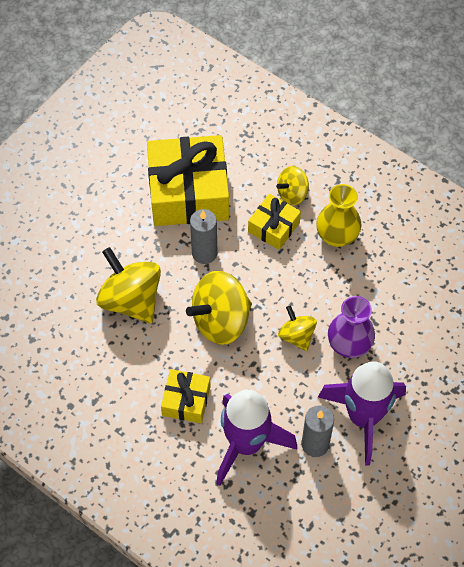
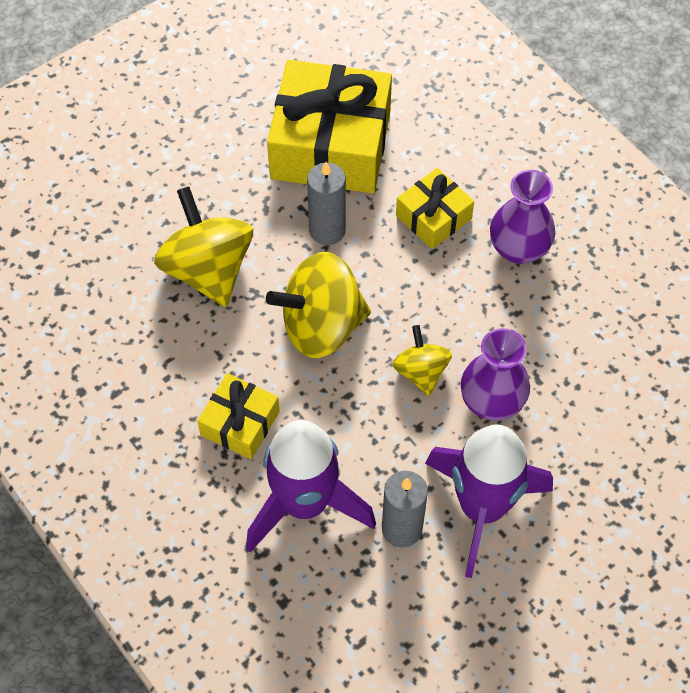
camera: 15 degrees right, 0 degrees up
yellow spinning top [276,166,309,205] -> none
yellow vase [316,184,362,247] -> purple vase [490,170,555,264]

